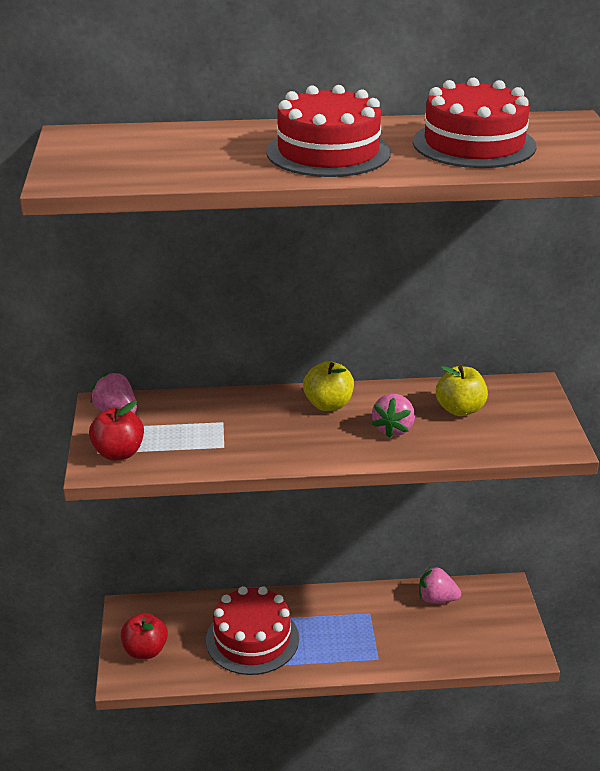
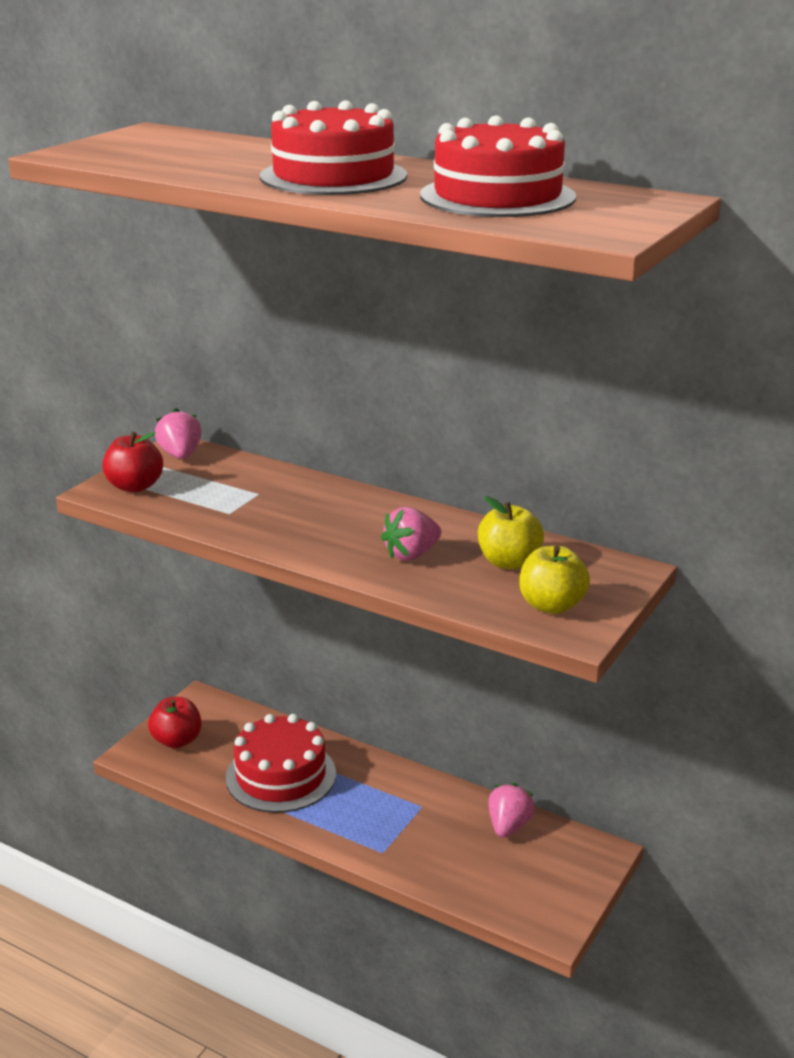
camera: 35 degrees right, 5 degrees down
yellow apple [303,361,354,411] -> yellow apple moved to [519,546,590,614]
pink strawberry [419,566,461,603] -> pink strawberry turned 60 degrees clockwise [488,783,535,837]

